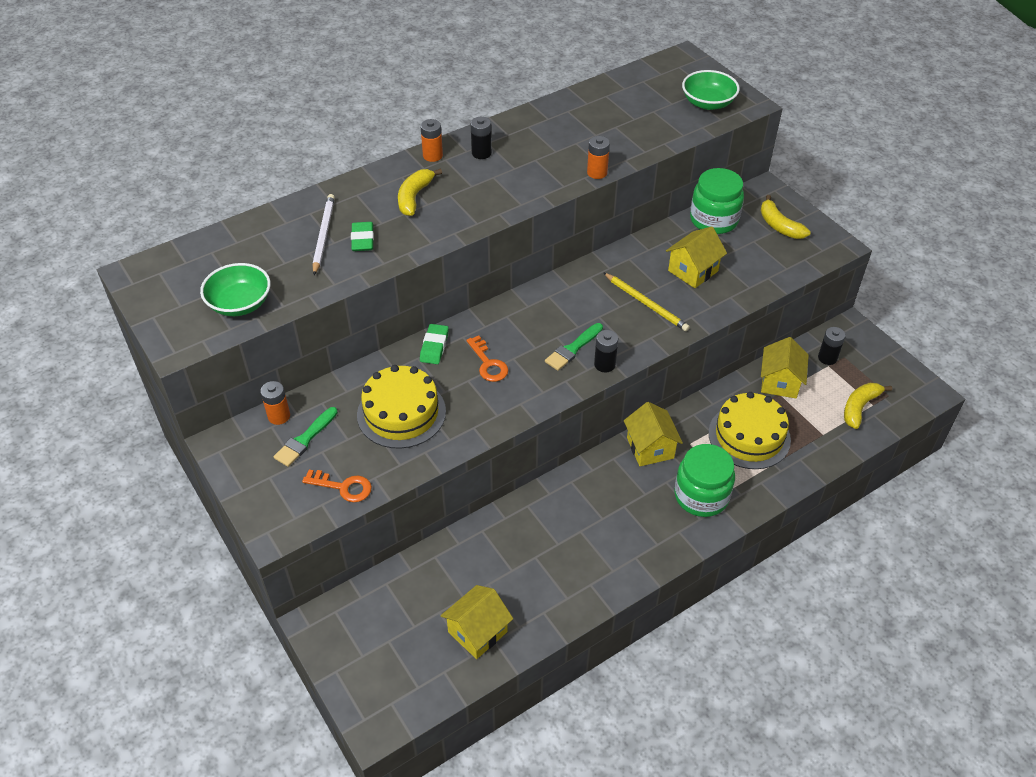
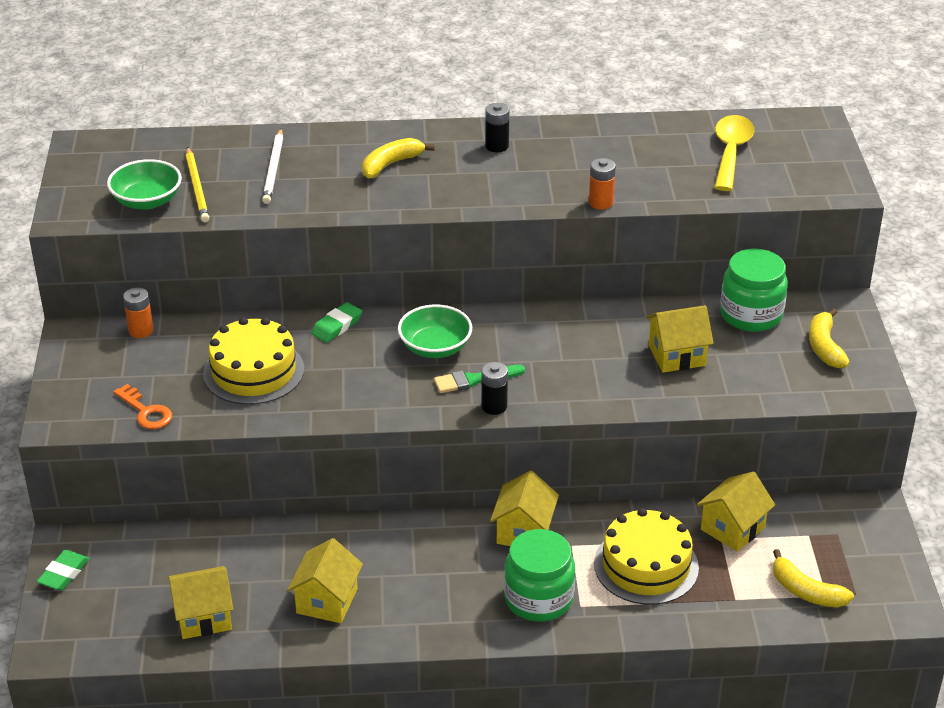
camera: 30 degrees right, 10 degrees down
green brush [274,407,338,467] -> none
white pencil [313,194,335,275] -> white pencil turned 150 degrees clockwise [262,129,283,204]
green eraser [351,222,374,251] -> green eraser moved to [36,550,90,591]
orange battery [420,119,443,162] -> none
orange key [466,335,508,382] -> none
yellow pencil [603,272,690,331] -> yellow pencil moved to [186,147,209,222]
green bowl [682,70,740,110] -> green bowl moved to [398,305,472,358]
black battery [818,327,846,365] -> none
yellow banana [844,383,892,429] -> yellow banana turned 120 degrees counterclockwise [773,549,854,608]
none -> yellow house [287,538,363,623]
none -> yellow spoon [714,115,754,191]

